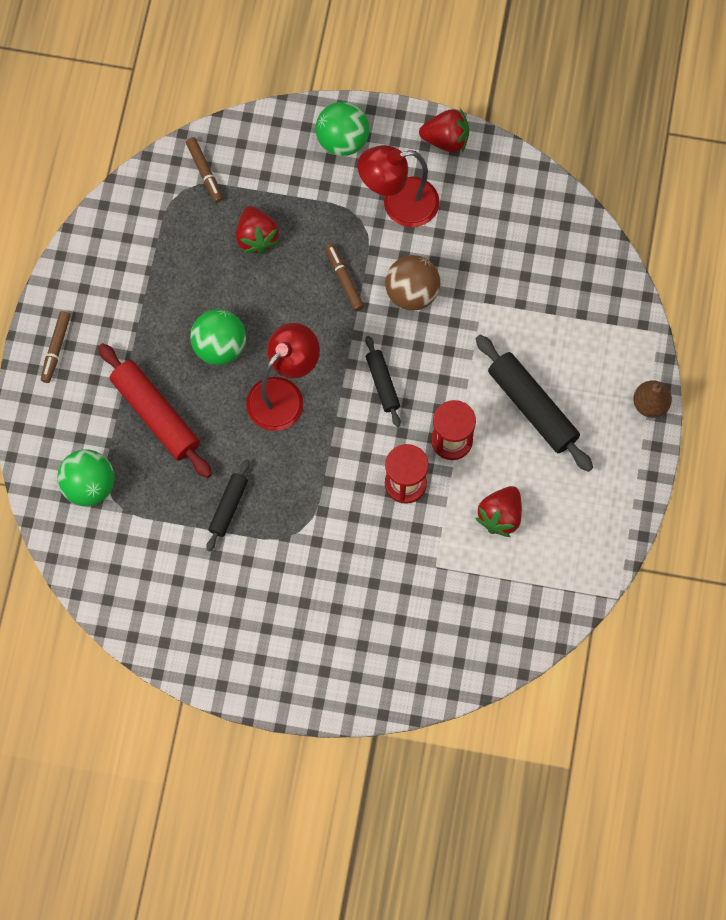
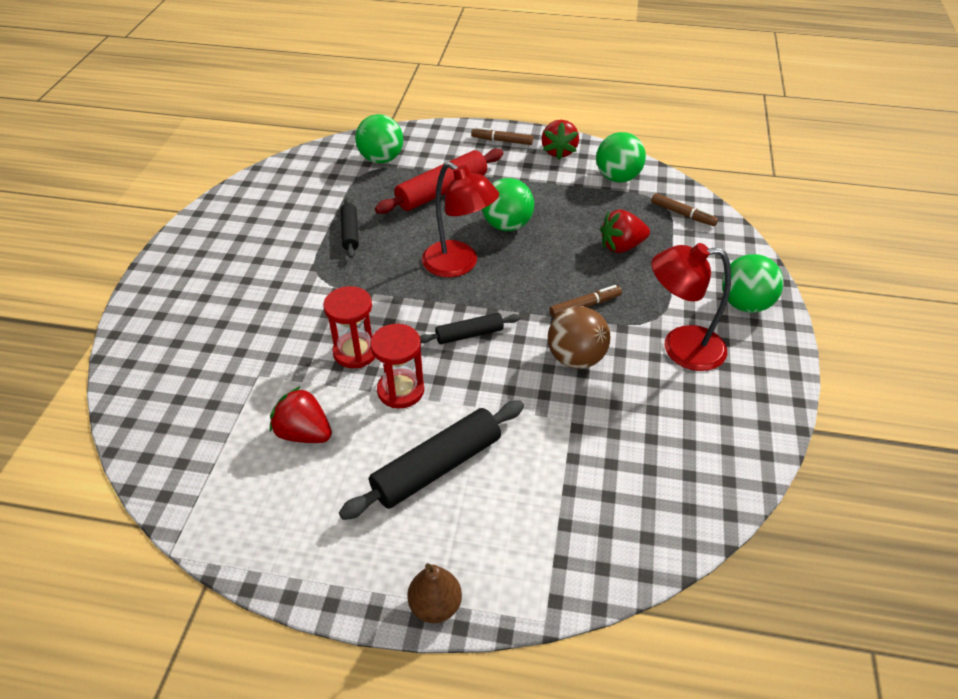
camera: 90 degrees right, 25 degrees down
brown marker [186,137,223,203] -> brown marker turned 120 degrees counterclockwise [651,193,718,226]
black rolling pin [206,459,250,552] -> black rolling pin turned 60 degrees clockwise [341,197,359,258]
red lamp [358,145,439,227] -> red lamp turned 75 degrees counterclockwise [652,243,731,371]
red strawberry [419,109,469,152] -> red strawberry moved to [542,120,579,160]
none -> green ball [596,132,646,183]

